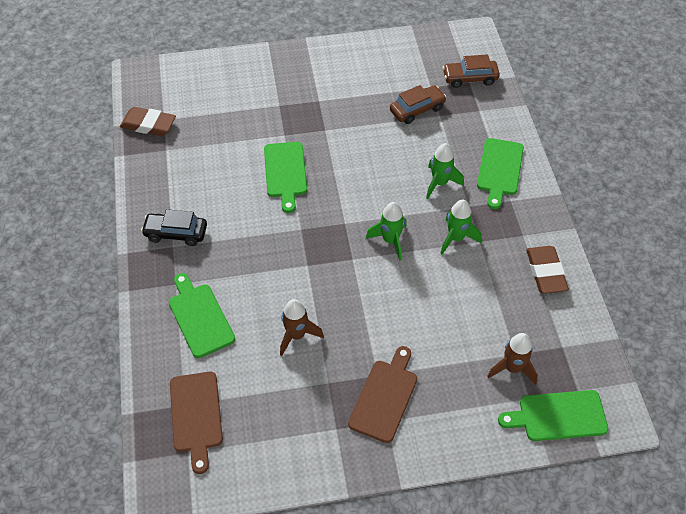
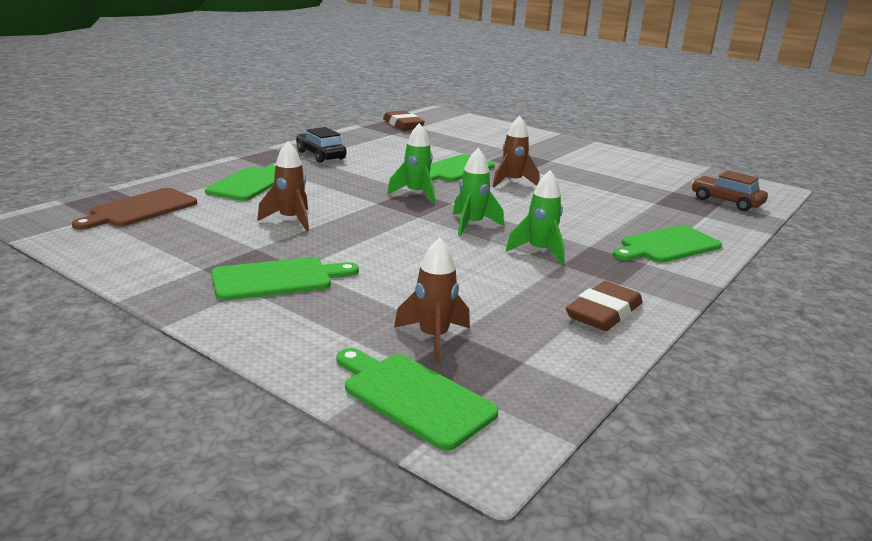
camera: 45 degrees right, 30 degrees down
brown cutting board [348,346,417,443] -> green cutting board [211,257,359,301]
brown car [390,85,447,124] -> none
green rocket [426,143,464,199] -> green rocket moved to [387,123,435,204]
none -> brown rocket [492,116,539,188]

